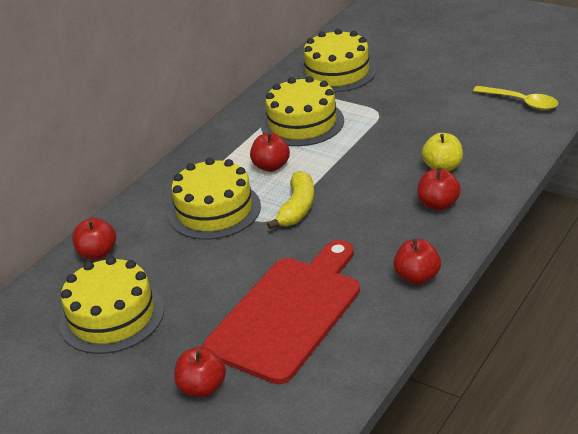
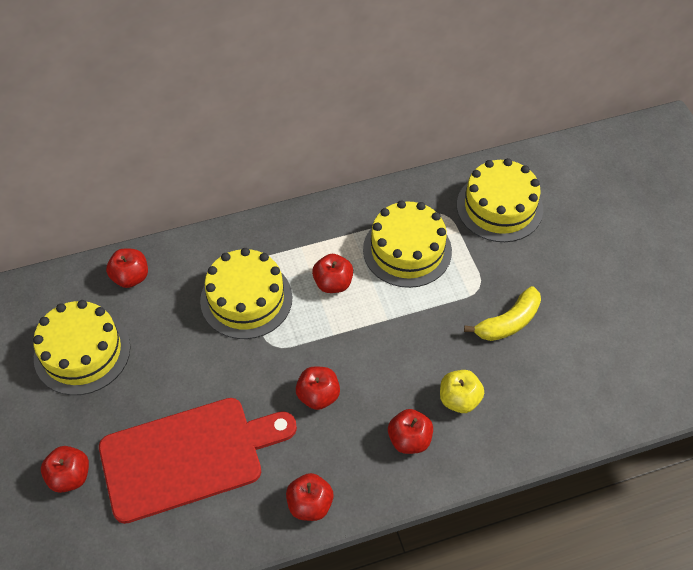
camera: 35 degrees right, 20 degrees up
yellow banana [267,170,314,229] -> yellow banana moved to [464,286,541,341]
yellow spoon [473,86,558,110] -> none
none -> red apple [296,367,340,410]

